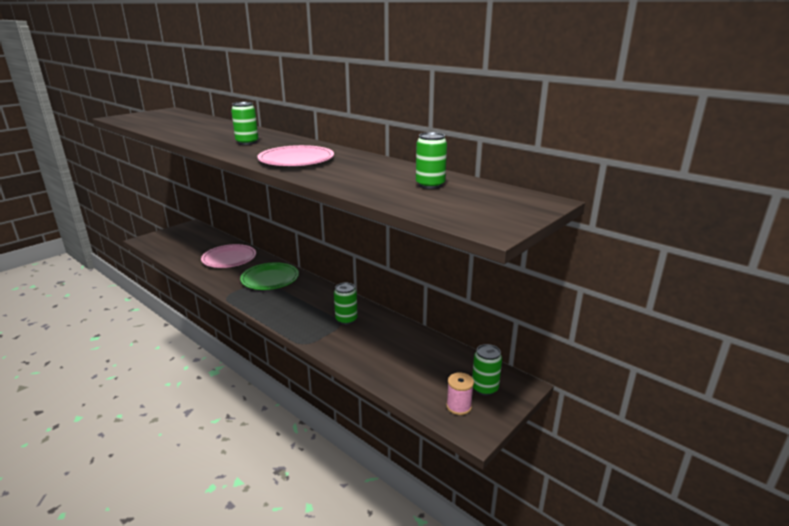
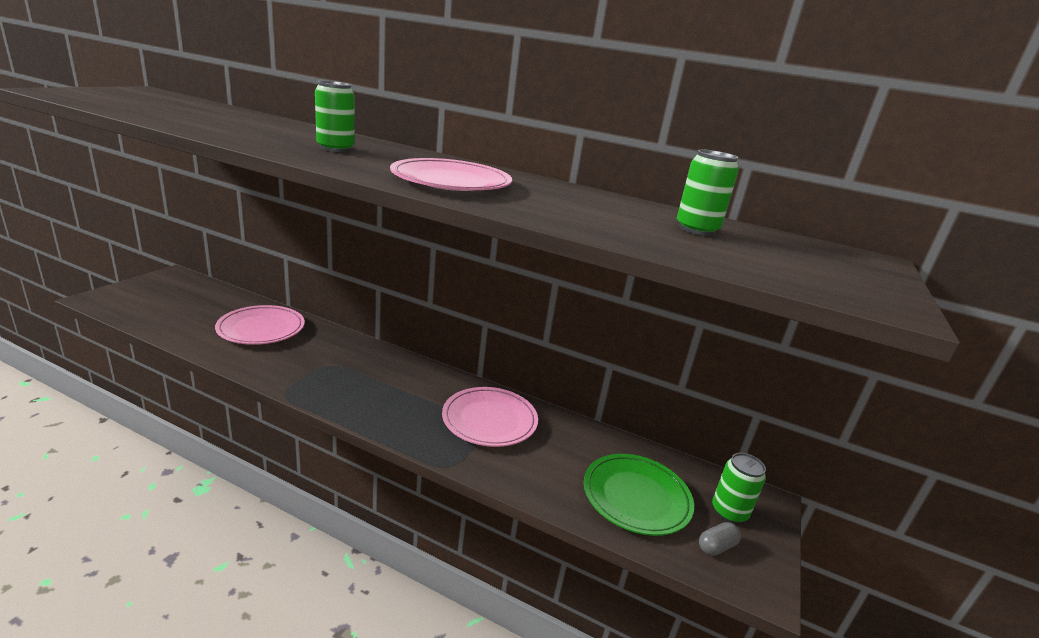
camera: 20 degrees left, 0 degrees up
green plate [240,262,299,290] -> green plate moved to [584,454,694,536]
green can [334,283,358,325] -> pink plate [442,387,538,447]
pink spool [446,372,474,415] -> grey capsule [699,522,741,556]

